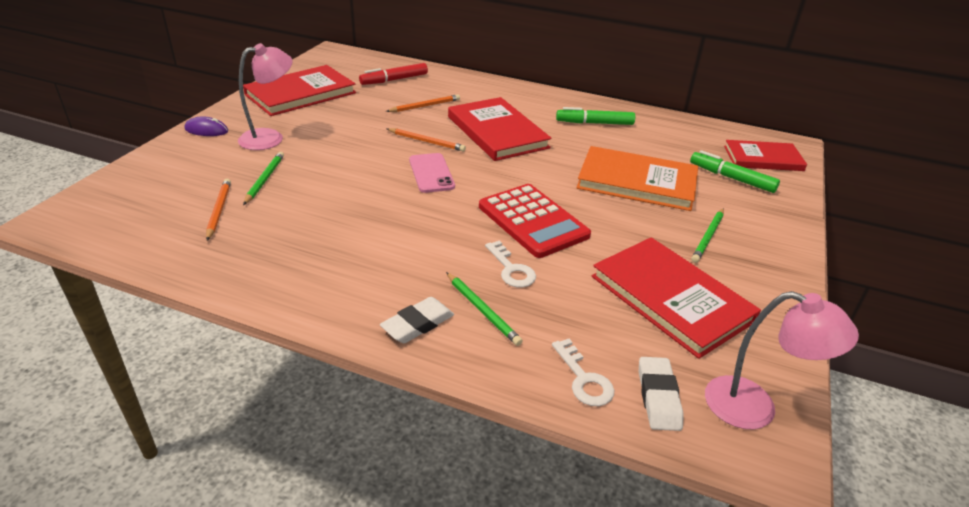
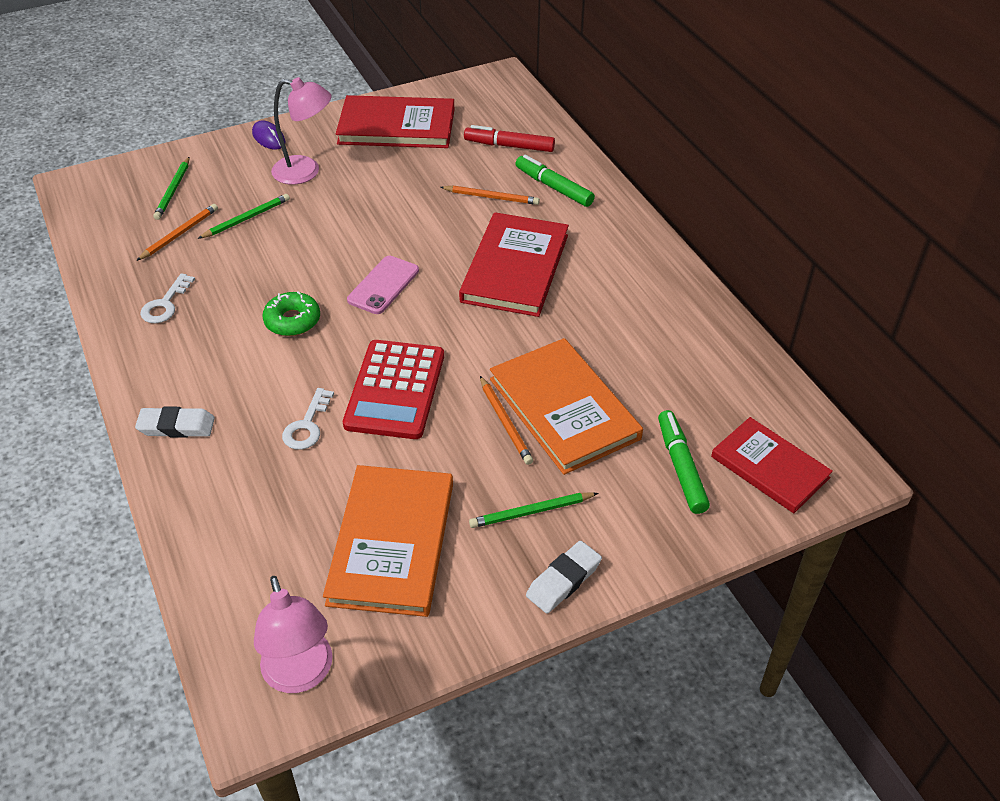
camera: 45 degrees right, 10 degrees up
orange pencil [387,128,466,151] -> orange pencil moved to [480,376,533,465]
green pencil [446,272,523,346] -> green pencil moved to [153,157,189,220]
white key [552,339,615,406] -> white key moved to [140,273,195,323]
green marker [556,107,635,125] -> green marker moved to [515,155,595,207]
red book [591,237,761,359] -> orange book [323,465,453,617]
white eraser [639,357,684,431] -> white eraser moved to [526,541,602,613]
none -> green donut [263,291,320,336]

